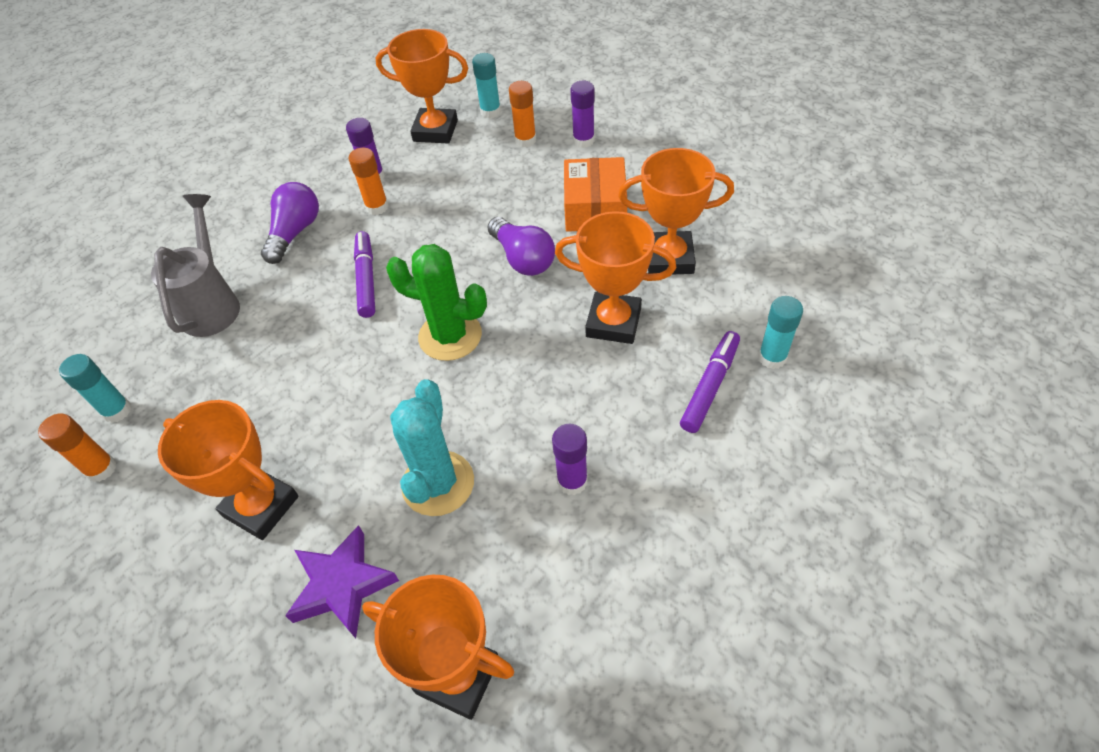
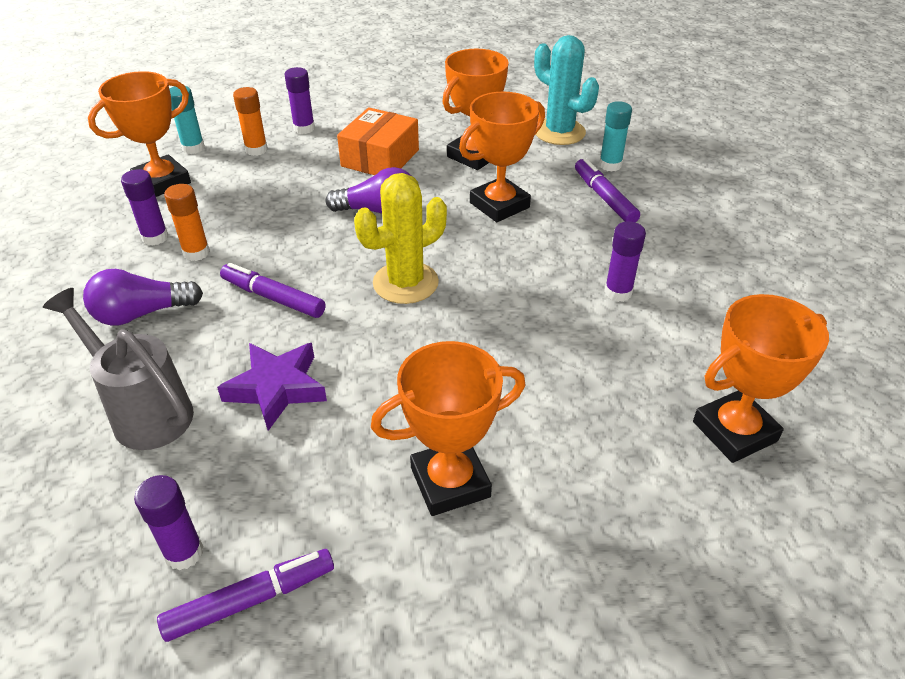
camera: 55 degrees left, 10 degrees down
orange glue stick [38,413,117,482] -> purple marker [157,549,334,642]
turquoise glue stick [59,354,132,423] -> purple glue stick [134,475,203,571]
purple light bulb [261,182,319,264] -> purple light bulb turned 75 degrees counterclockwise [83,269,203,326]
purple star [285,525,399,638] -> purple star moved to [217,343,327,431]
green cactus [386,244,487,361] -> yellow cactus [354,173,447,304]
turquoise cactus [390,379,474,516] -> turquoise cactus moved to [534,35,599,145]
orange box [564,157,627,232] -> orange box turned 75 degrees clockwise [337,107,419,175]

